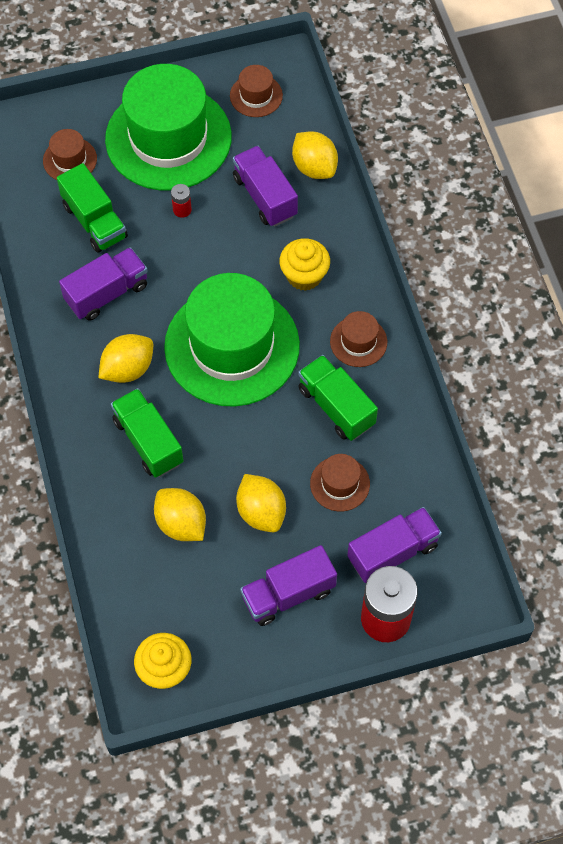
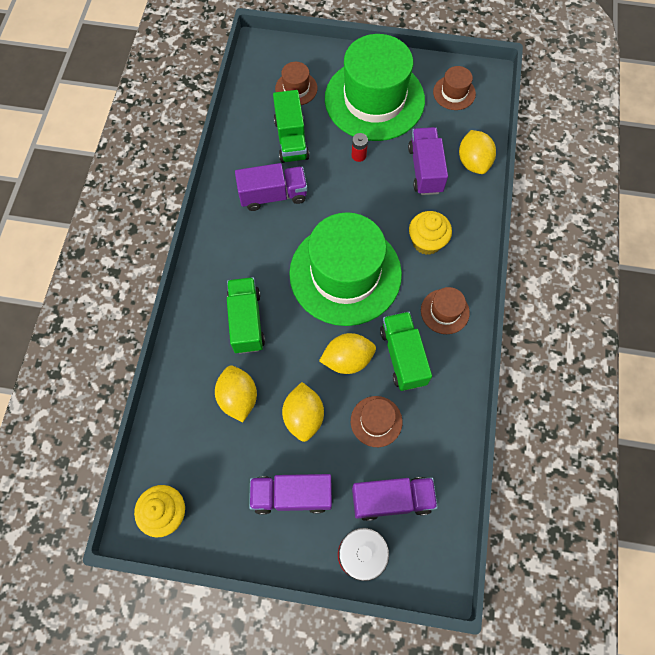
camera: 25 degrees right, 5 degrees up
yellow lemon [98,334,153,383] -> yellow lemon moved to [319,333,376,374]

